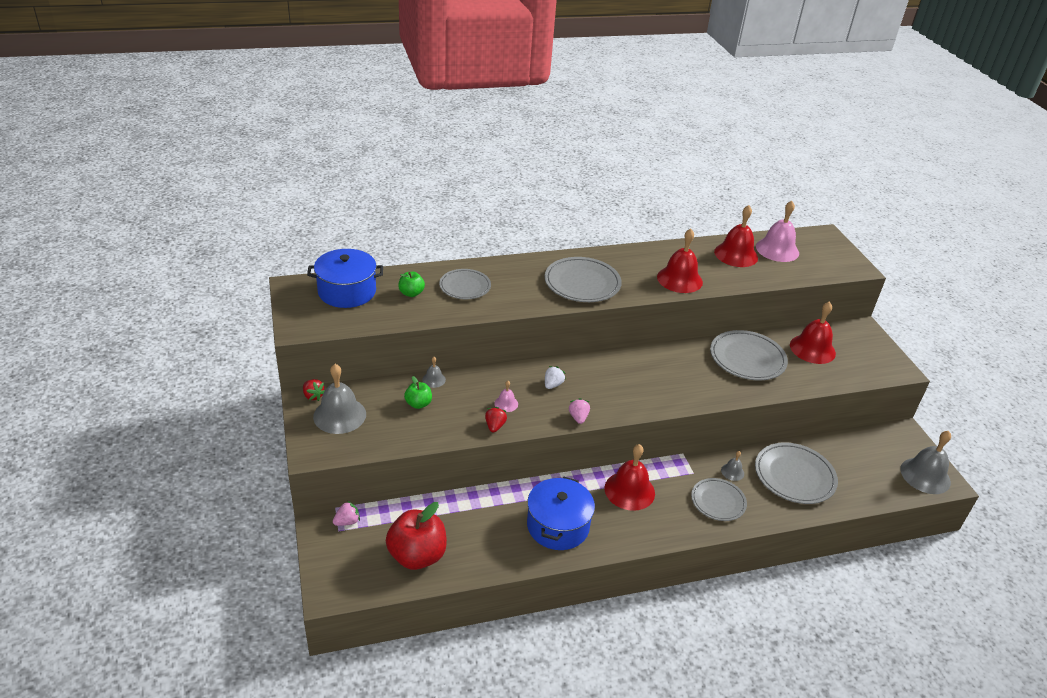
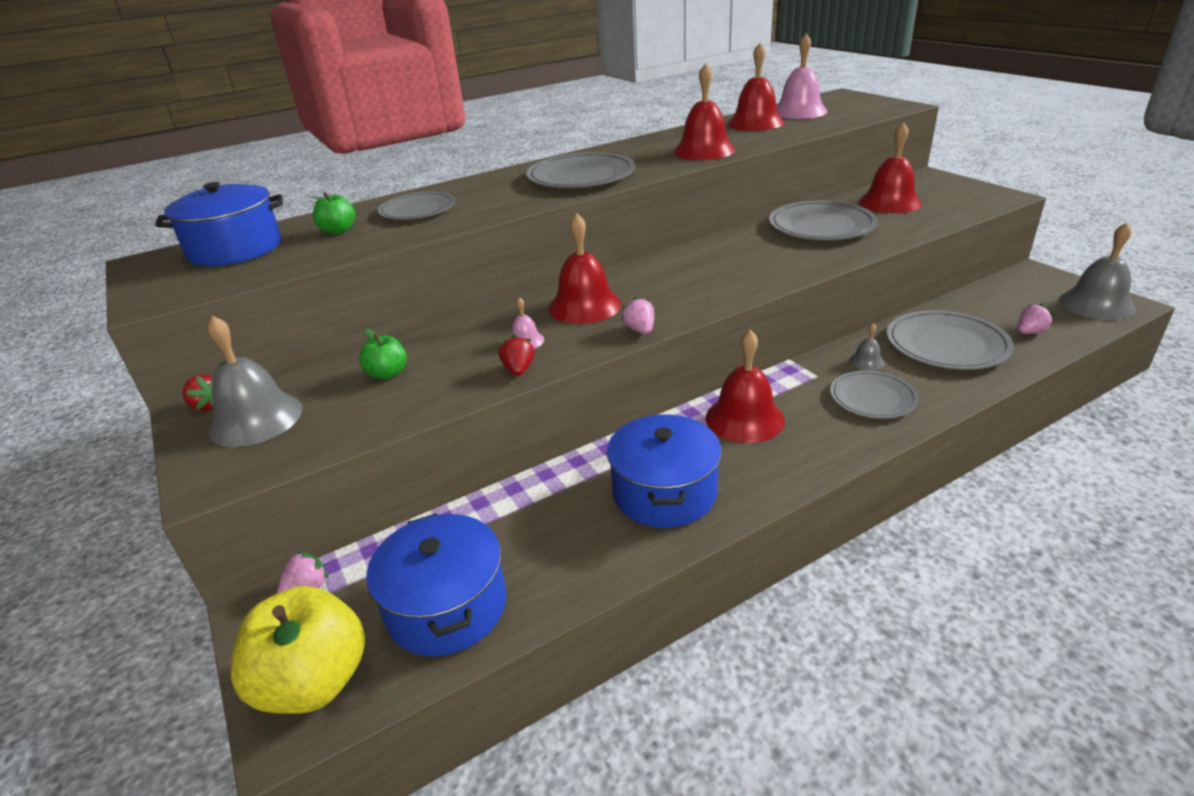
camera: 10 degrees left, 5 degrees down
red apple [386,502,447,570] -> blue pot [366,513,507,656]
grey bell [422,357,446,388] -> none
white strawberry [545,366,566,389] -> red bell [548,213,622,324]
none -> yellow apple [231,586,365,714]
none -> pink strawberry [1018,303,1054,334]

